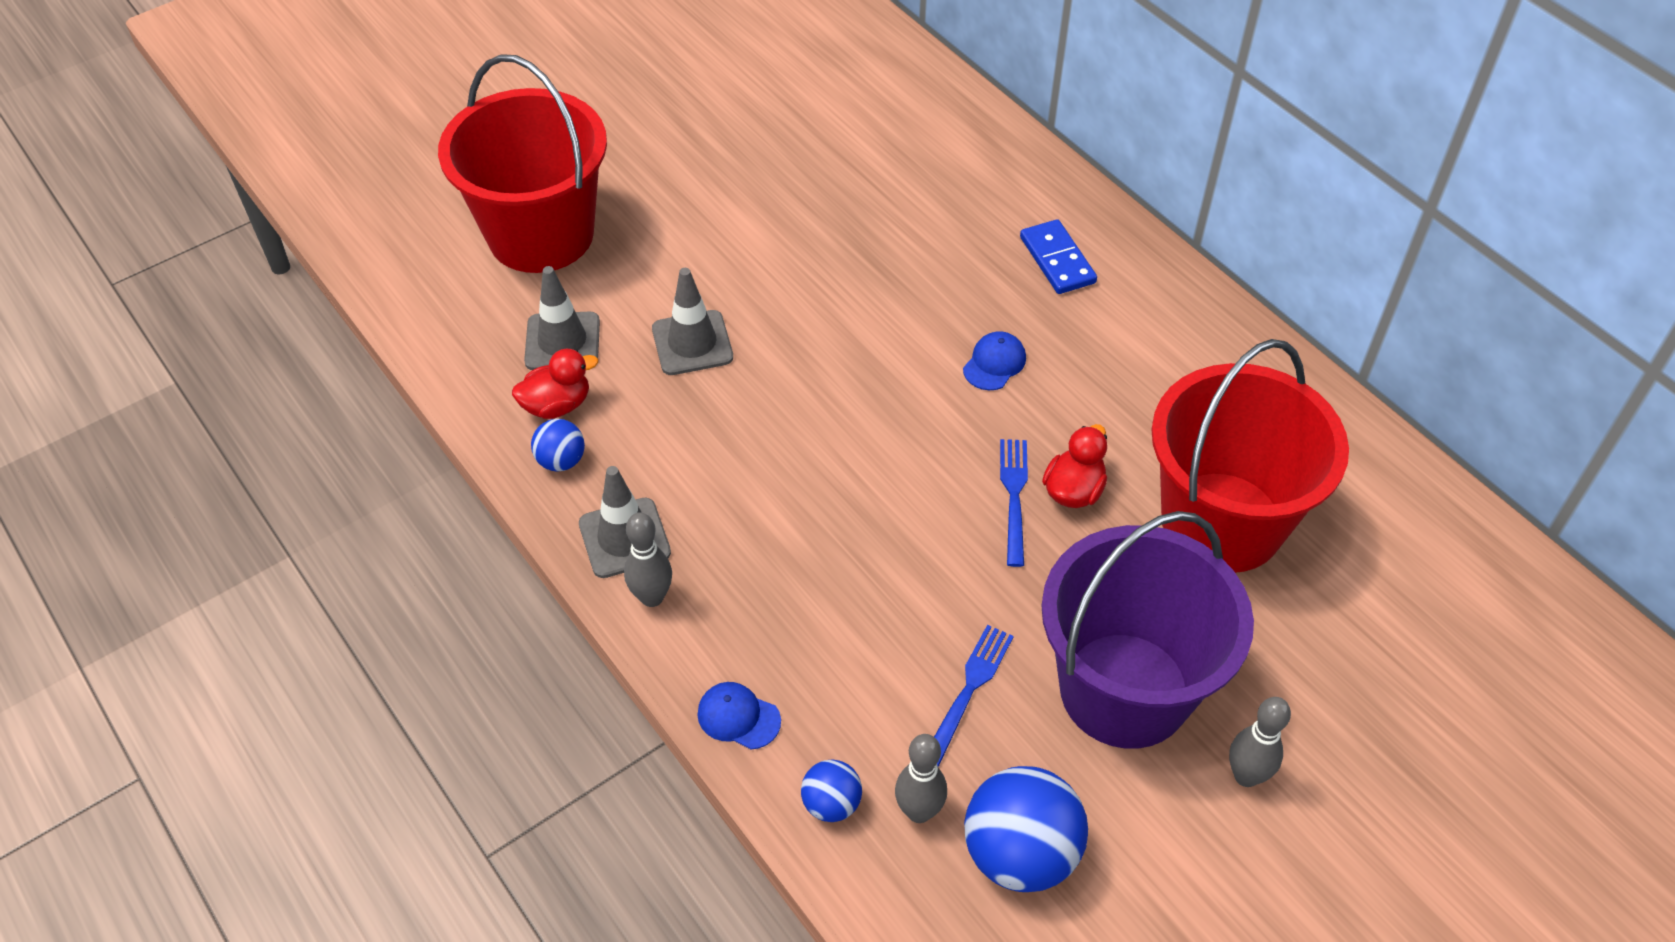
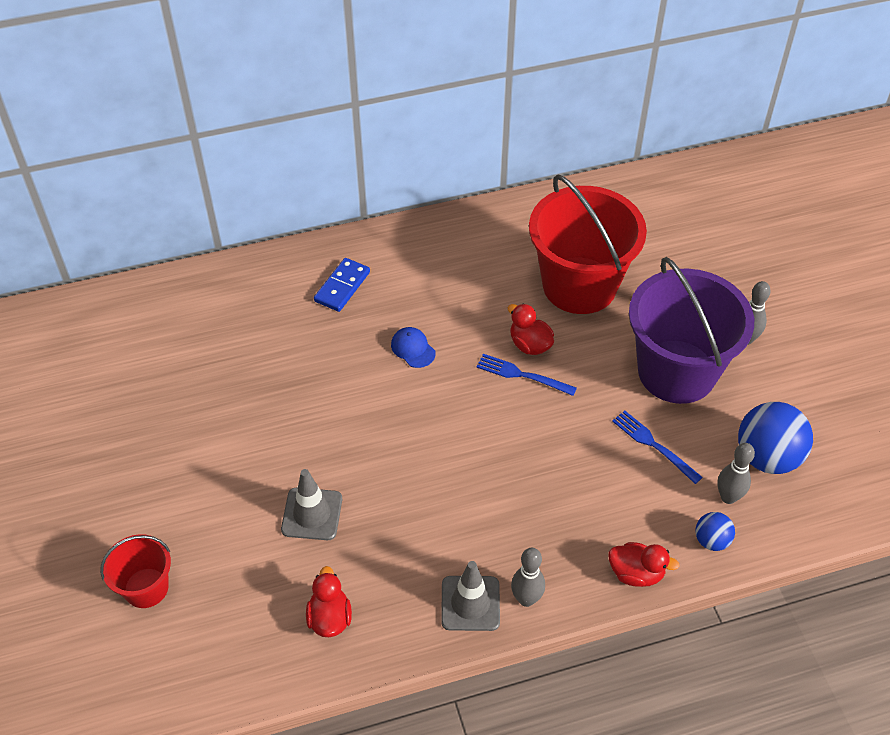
camera: 70 degrees left, 0 degrees up
red bucket [438,54,607,273] -> red bucket [100,534,171,608], size x0.50
grey traffic cone [524,266,600,370] -> none
blue ball [531,419,585,472] -> none
blue cap [697,682,781,750] -> red duck [608,542,679,587]
blue domino [1020,219,1097,294] -> blue domino turned 60 degrees counterclockwise [314,258,370,312]

